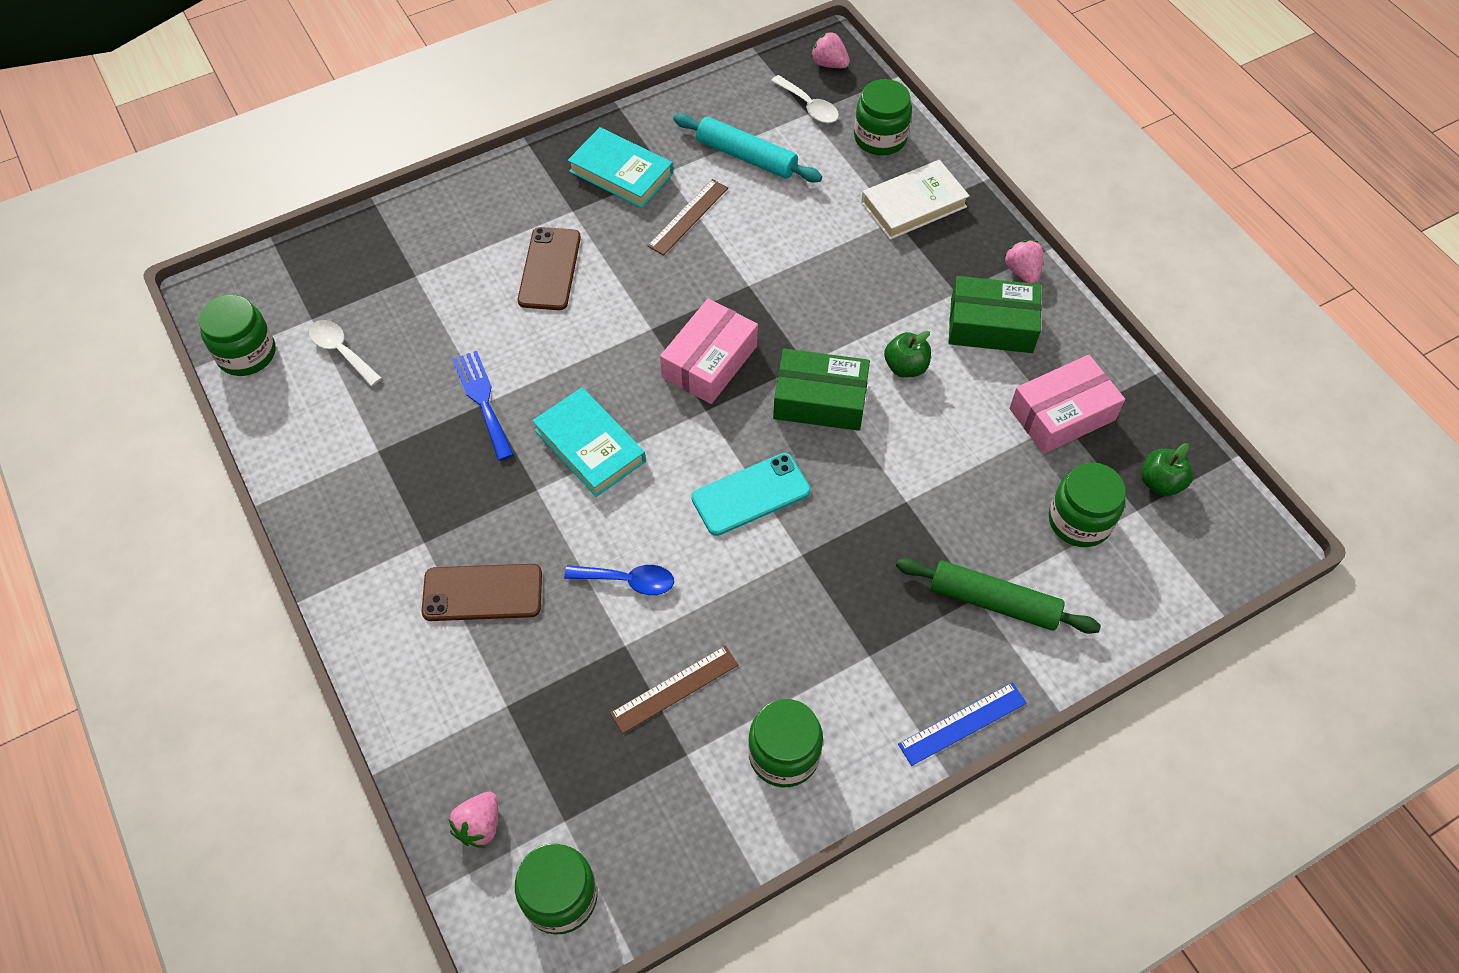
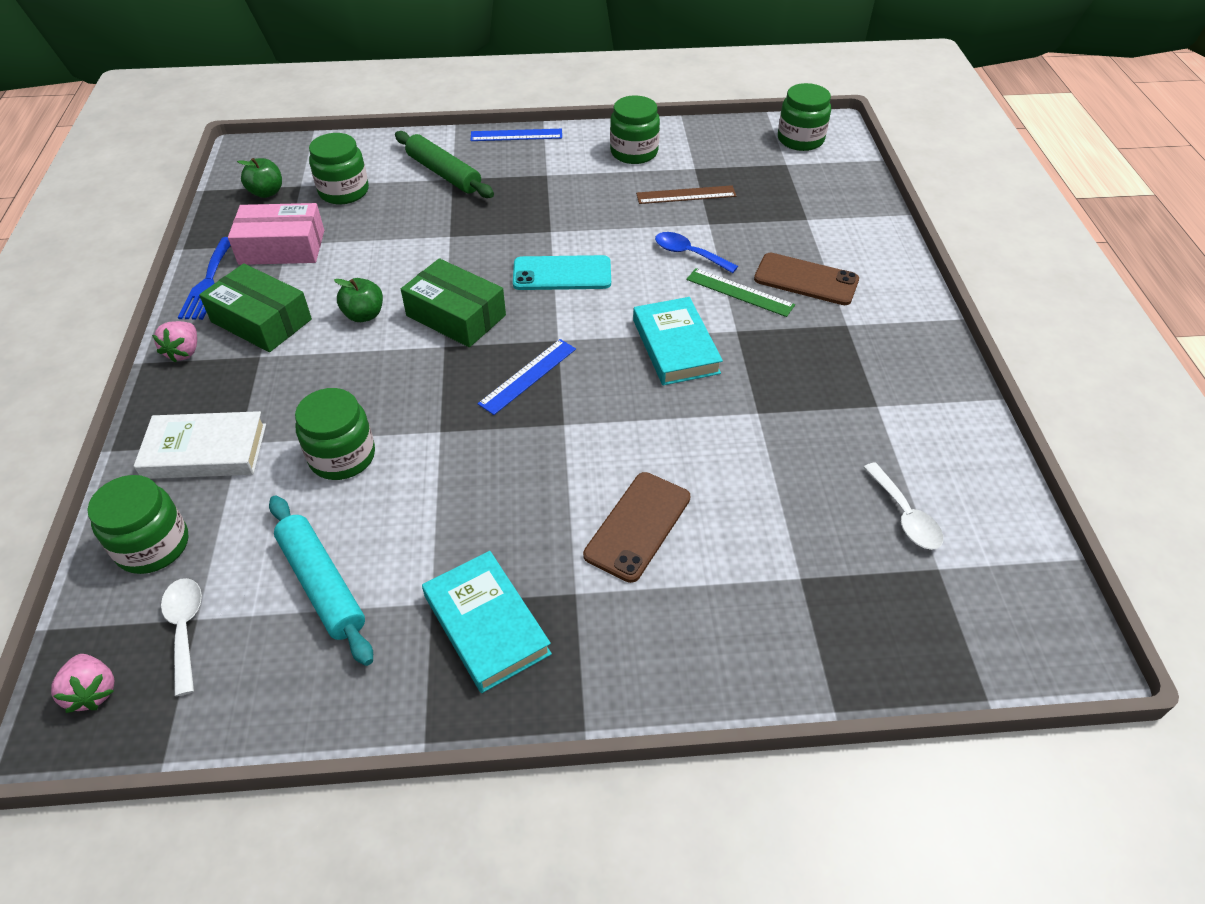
camera: 155 degrees left, 10 degrees down
green jar [199,295,276,376] -> green jar moved to [295,388,375,480]
pink strawberry [449,792,498,848] -> none
blue fork [453,351,514,461] -> blue fork moved to [178,237,231,320]
brown ruler [647,179,728,256] -> none
pink box [660,298,758,404] -> blue ruler [478,339,576,415]
none -> green ruler [686,268,795,317]

